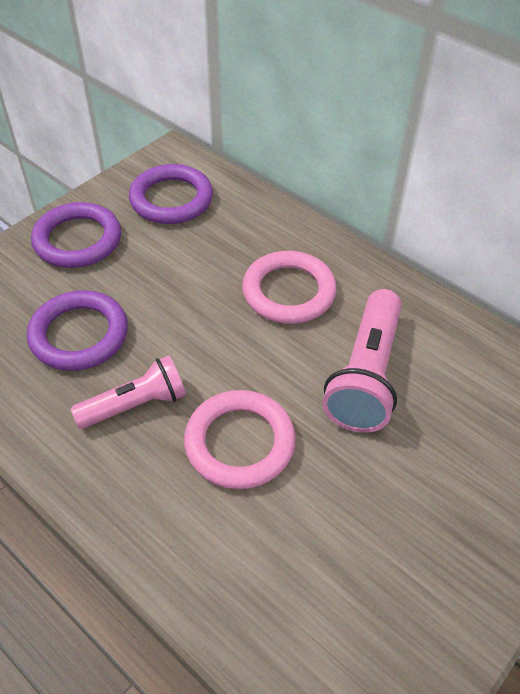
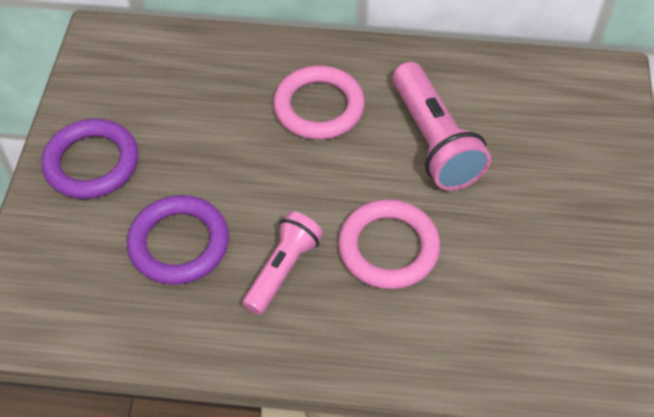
camera: 35 degrees left, 5 degrees up
purple ring [129,164,213,224] -> none

